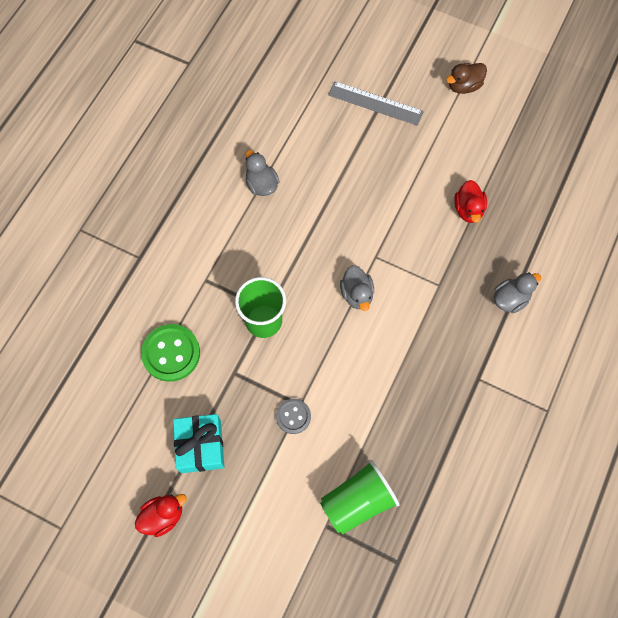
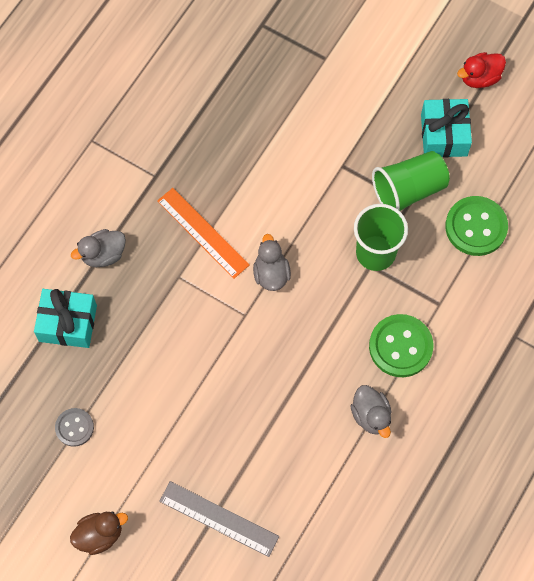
camera: 175 degrees left, 0 degrees up
grey button [276,399,311,434] -> grey button moved to [55,408,94,447]
green cup [320,460,400,535] -> green cup moved to [372,151,450,211]
red duck [454,180,487,223] -> none
none -> turquoise gift [34,289,97,348]
none -> orange ruler [157,188,250,279]
none -> green button [369,314,433,377]

